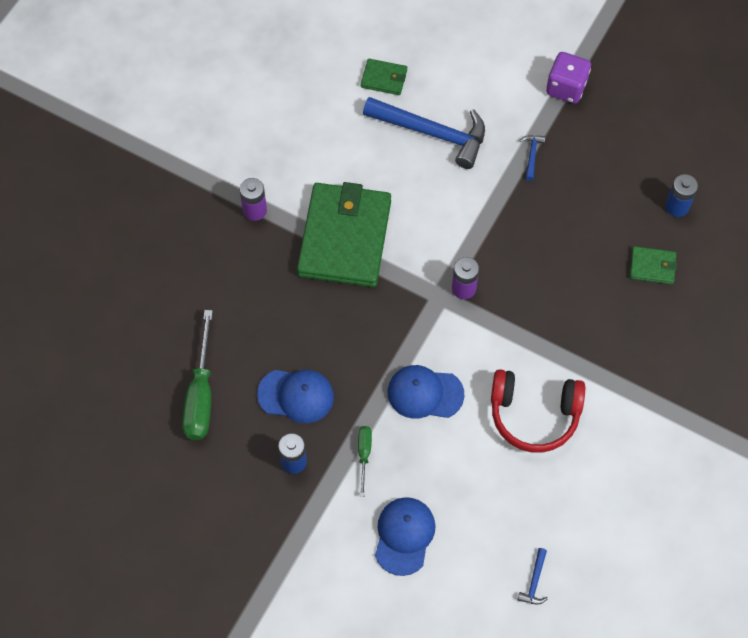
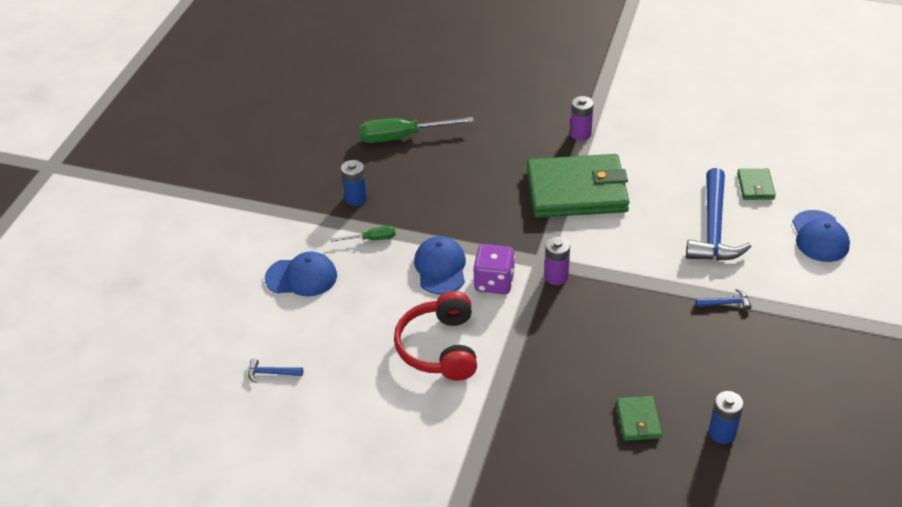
camera: 80 degrees right, 20 degrees down
blue cap [257,370,334,423] -> blue cap moved to [792,210,850,262]
purple dice [546,52,591,104] -> purple dice moved to [474,244,515,294]

